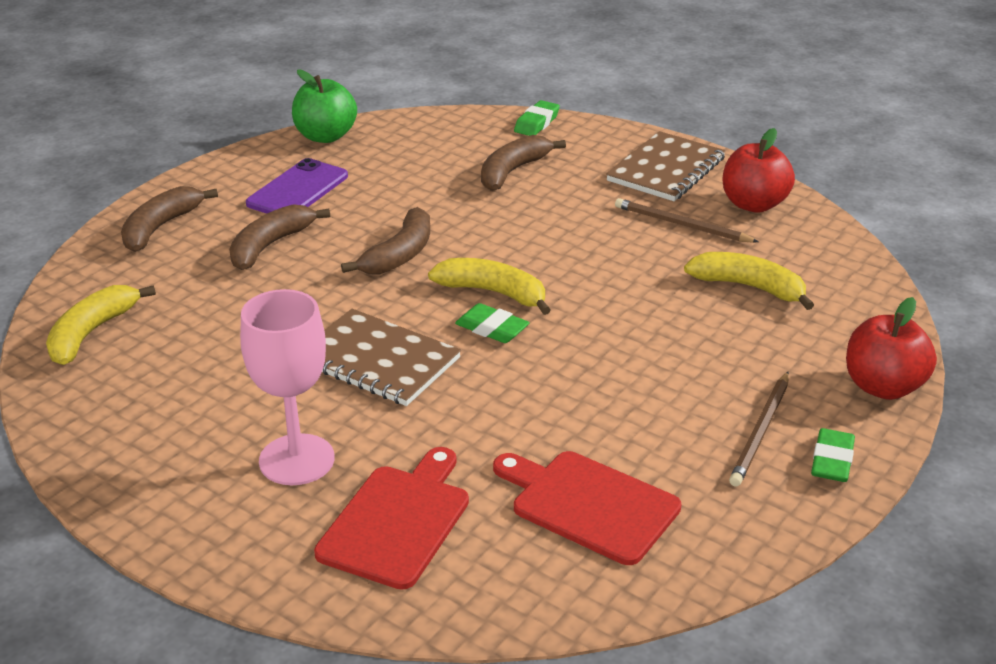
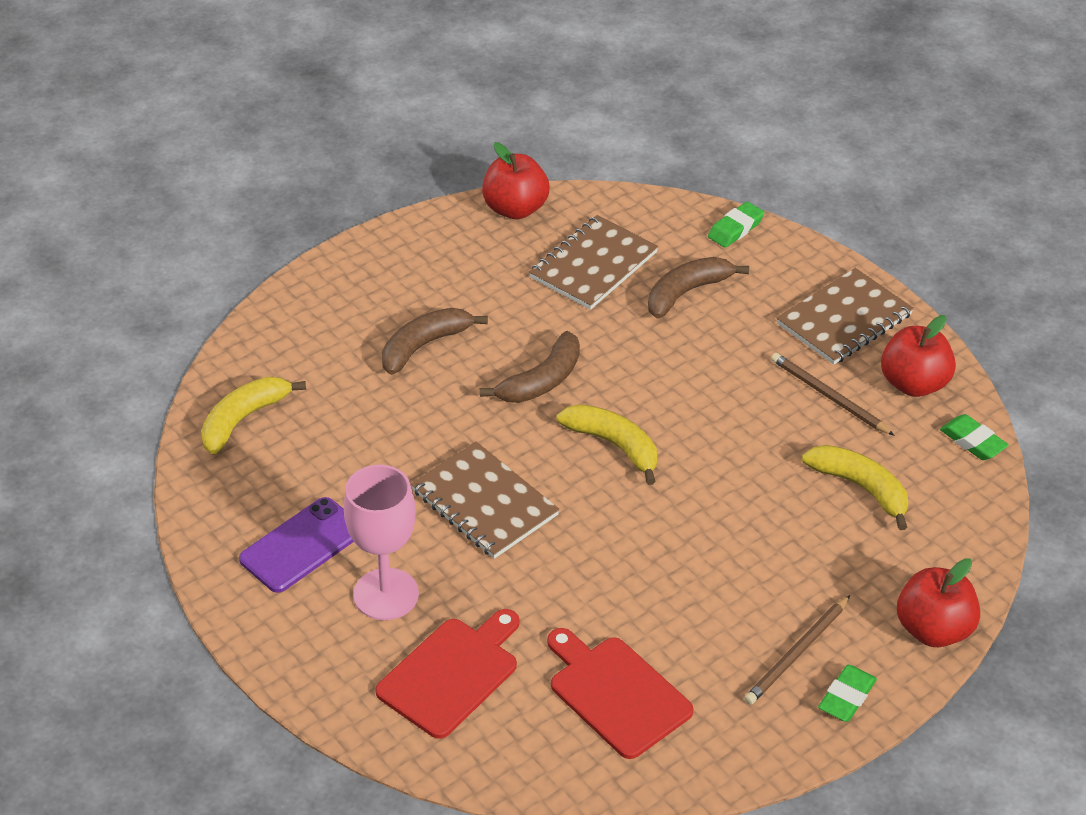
camera: 15 degrees right, 10 degrees up
brown banana [121,186,218,252] -> none
purple phone [246,158,348,214] -> purple phone moved to [239,497,354,593]
green apple [292,69,357,143] -> red apple [482,142,549,219]
green eraser [455,303,530,343] -> green eraser moved to [940,414,1009,460]
none -> brown notebook [529,215,658,310]

